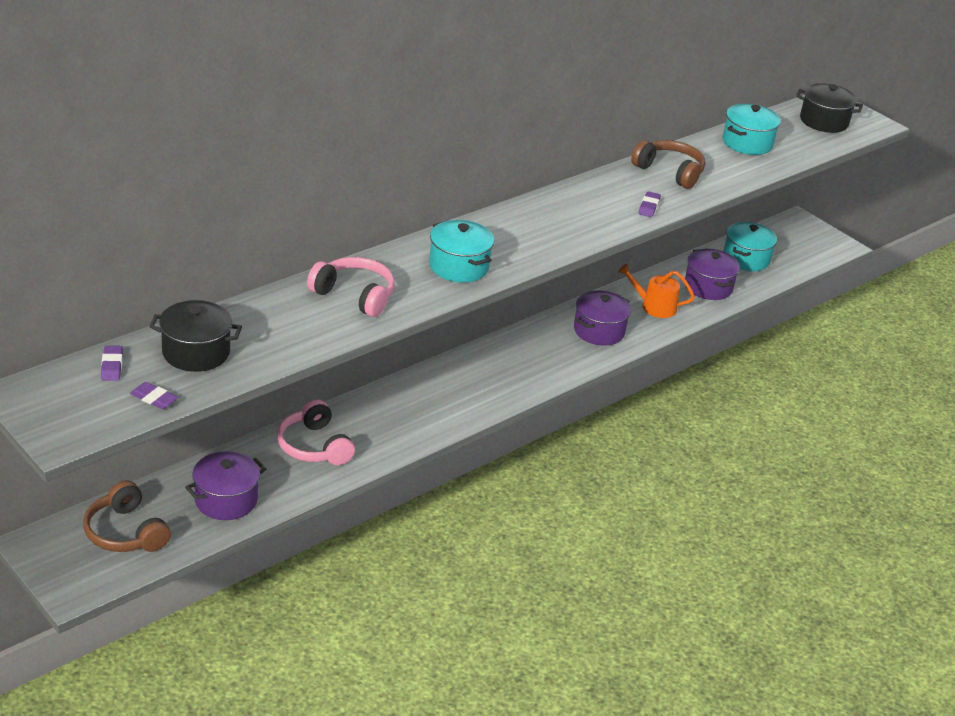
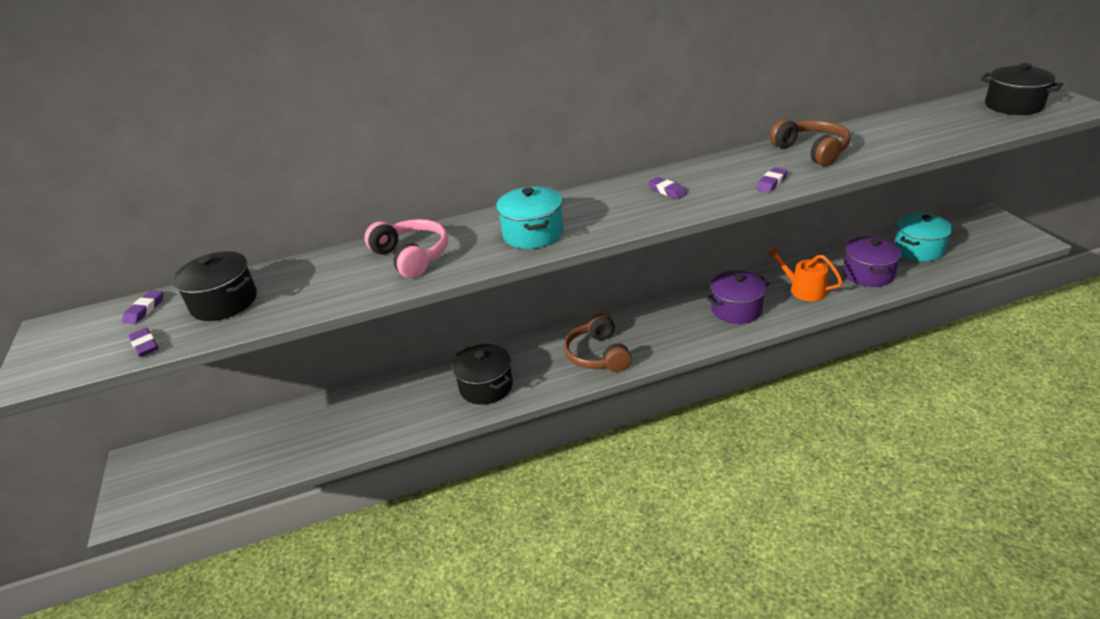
camera: 30 degrees right, 0 degrees up
brown headphones [83,481,171,552] -> brown headphones moved to [564,313,632,372]
purple pot [185,451,266,520] -> none
pink headphones [277,400,355,465] -> none
turquoise pot [723,104,781,155] -> none
none -> black pot [452,344,513,405]
none -> purple eraser [648,177,687,199]

